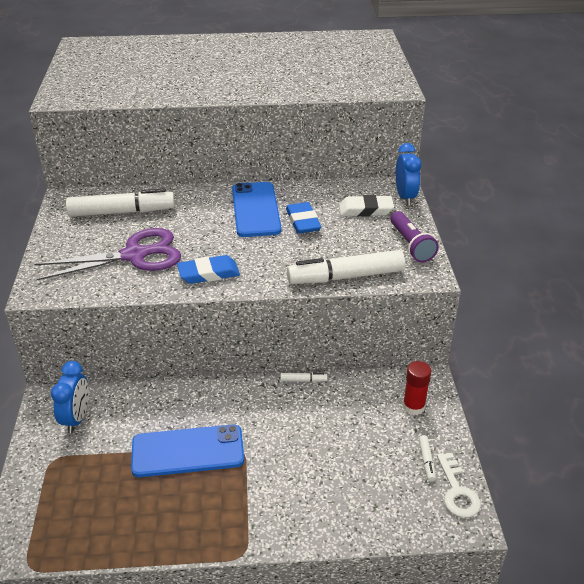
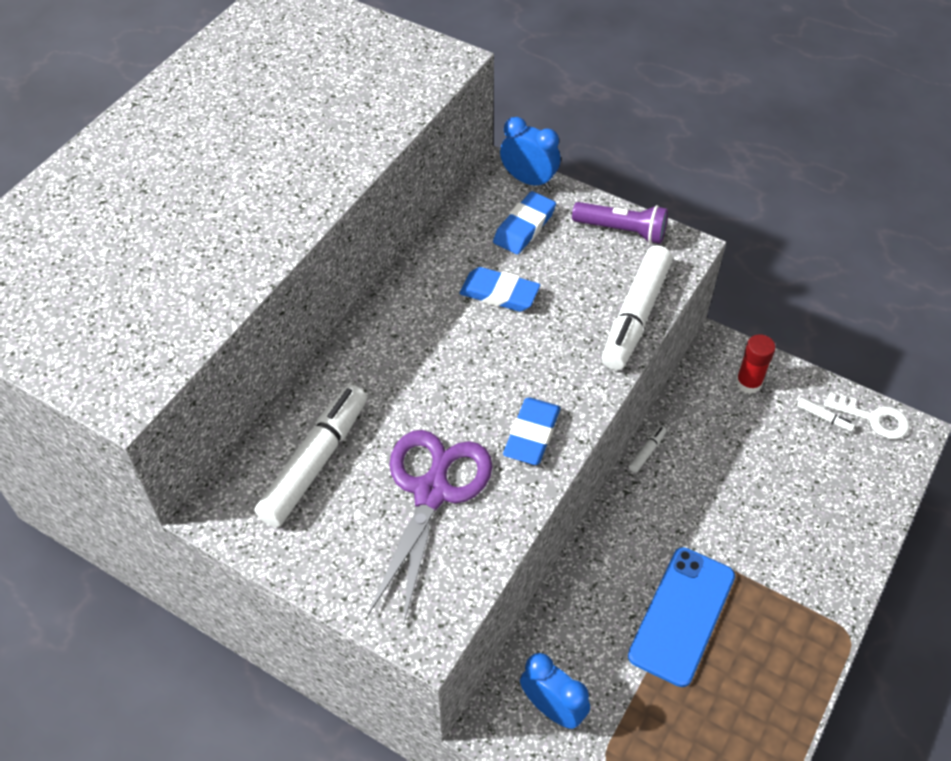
camera: 55 degrees left, 15 degrees up
blue phone [232,182,281,237] -> none
white eraser [339,195,394,217] -> blue eraser [493,191,556,254]

